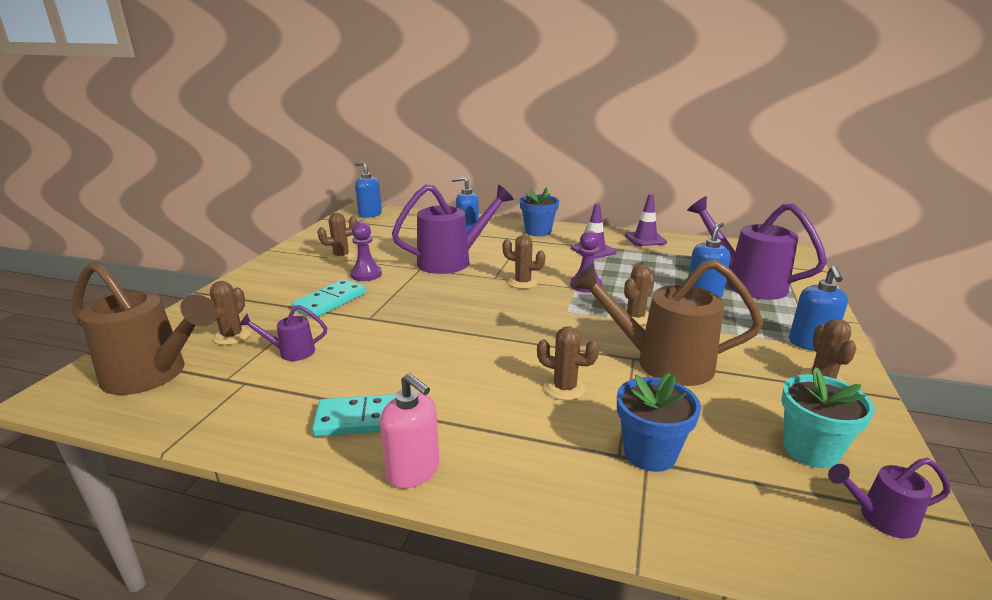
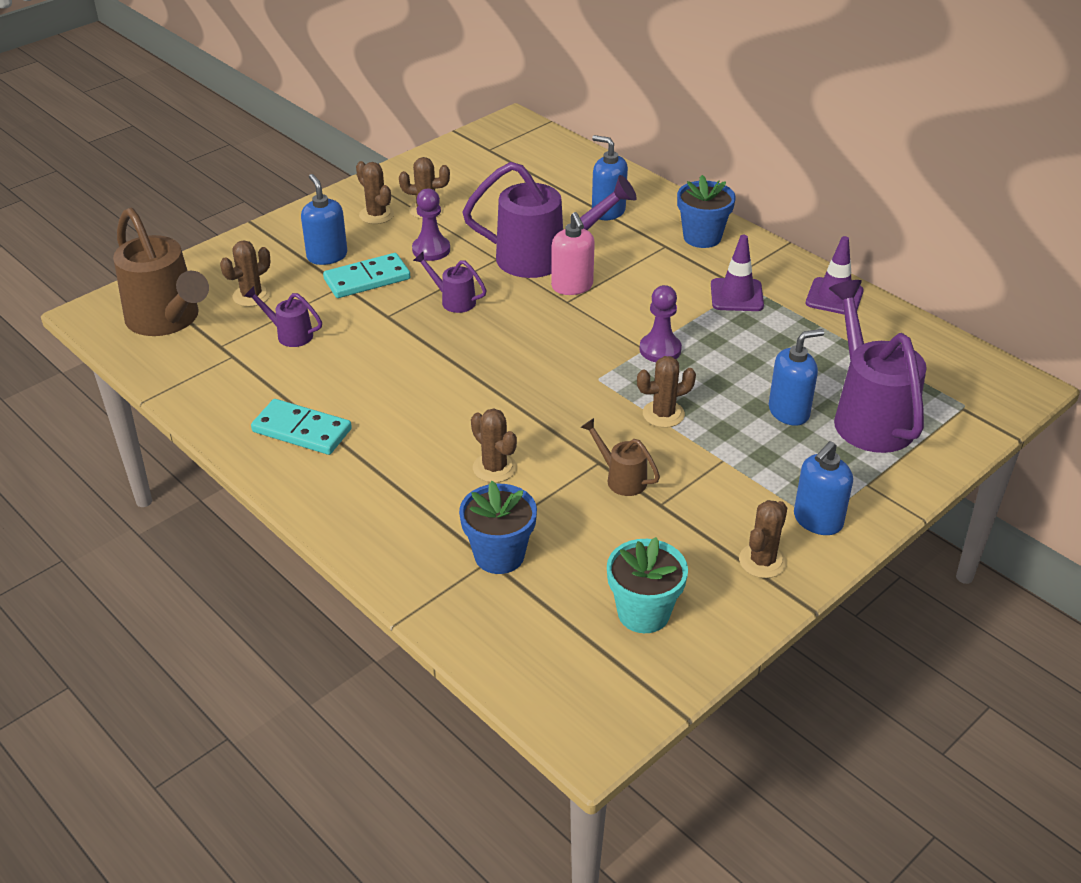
camera: 30 degrees right, 15 degrees up
blue soap dispenser [355,162,382,218] -> blue soap dispenser moved to [301,174,347,265]
pink soap dispenser [380,373,439,488] -> pink soap dispenser moved to [551,212,595,295]
brown cactus [502,235,545,289] -> brown cactus moved to [356,161,394,224]
brown watering can [572,260,763,386] -> brown watering can [581,418,660,496], size x0.47
purple watering can [828,458,951,539] -> purple watering can moved to [413,252,487,313]

